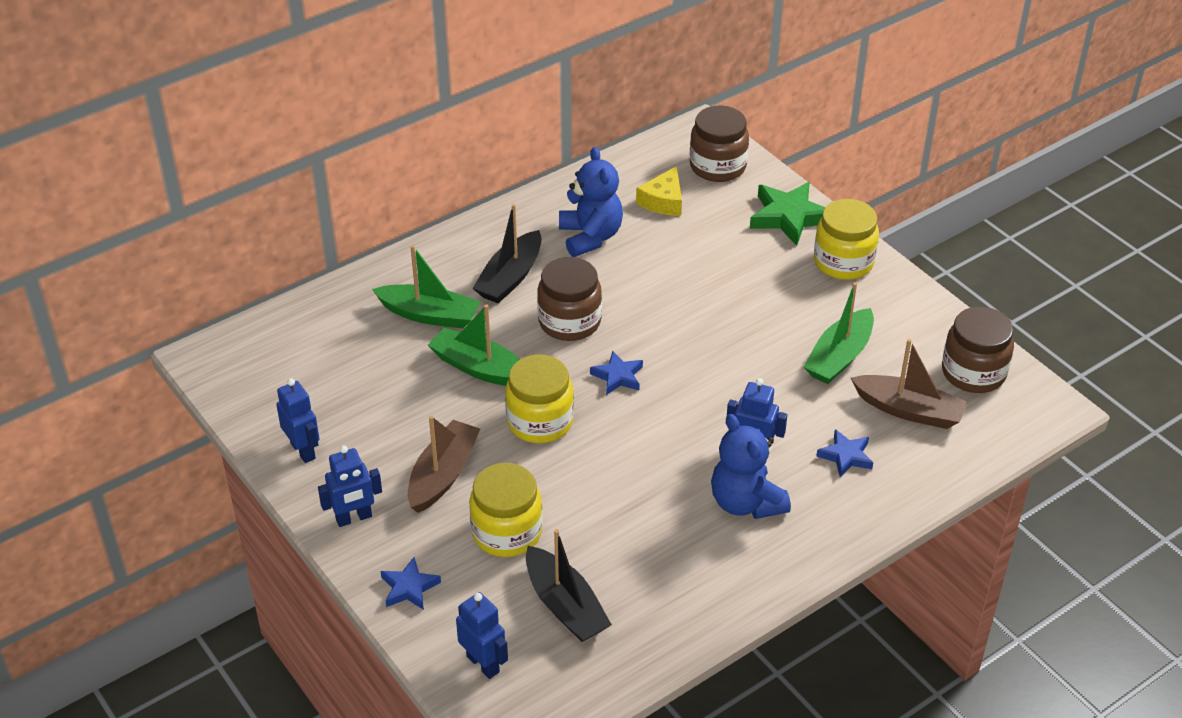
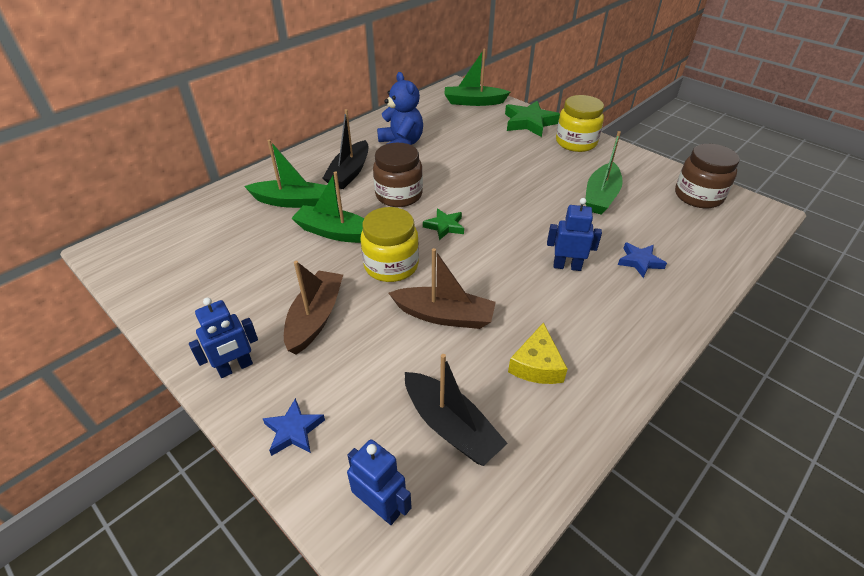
camera: 10 degrees left, 0 degrees up
blue robot [276,378,319,463] -> none
yellow jar [469,463,543,557] -> none
blue star [590,351,643,395] -> green star [423,208,464,240]
yellow cheese [636,166,682,216] -> yellow cheese moved to [508,322,568,384]
brown jar [690,106,749,182] -> green boat [444,49,510,106]
blue teddy bear [711,414,791,519] -> none
brown boat [851,339,968,429] -> brown boat moved to [389,248,496,329]

